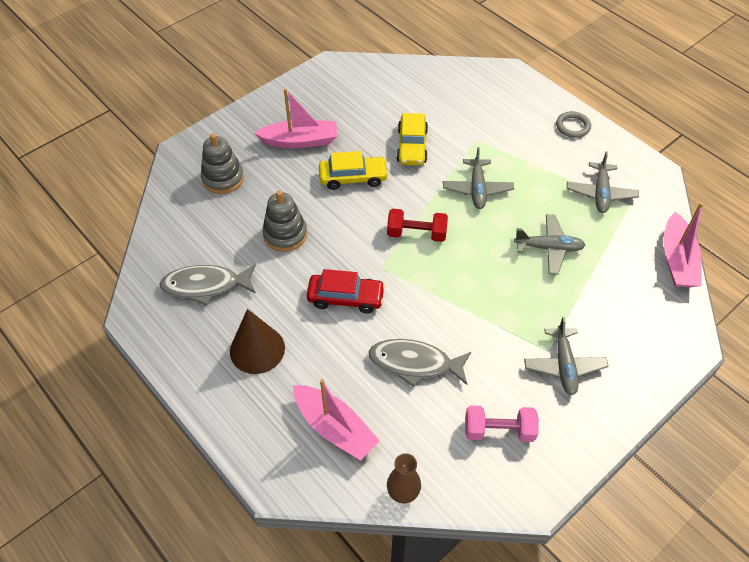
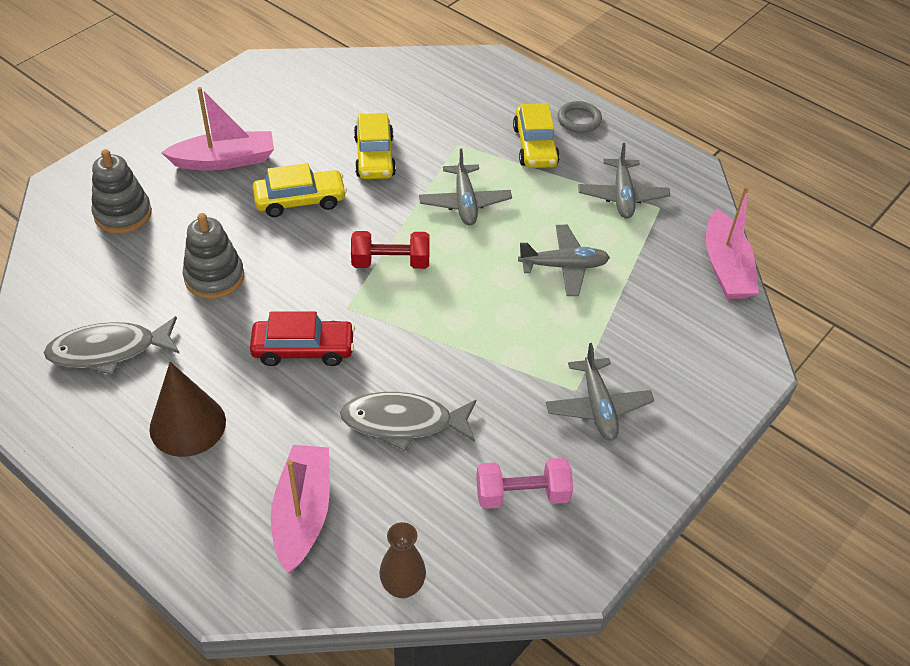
camera: 10 degrees left, 5 degrees down
pink boat [293,379,380,461] -> pink boat turned 120 degrees counterclockwise [271,445,330,573]
none -> yellow car [513,103,560,168]

